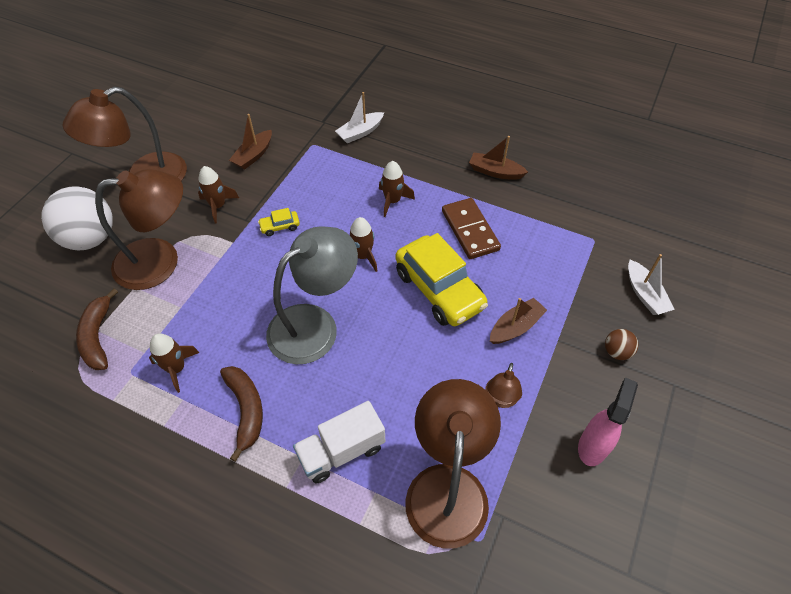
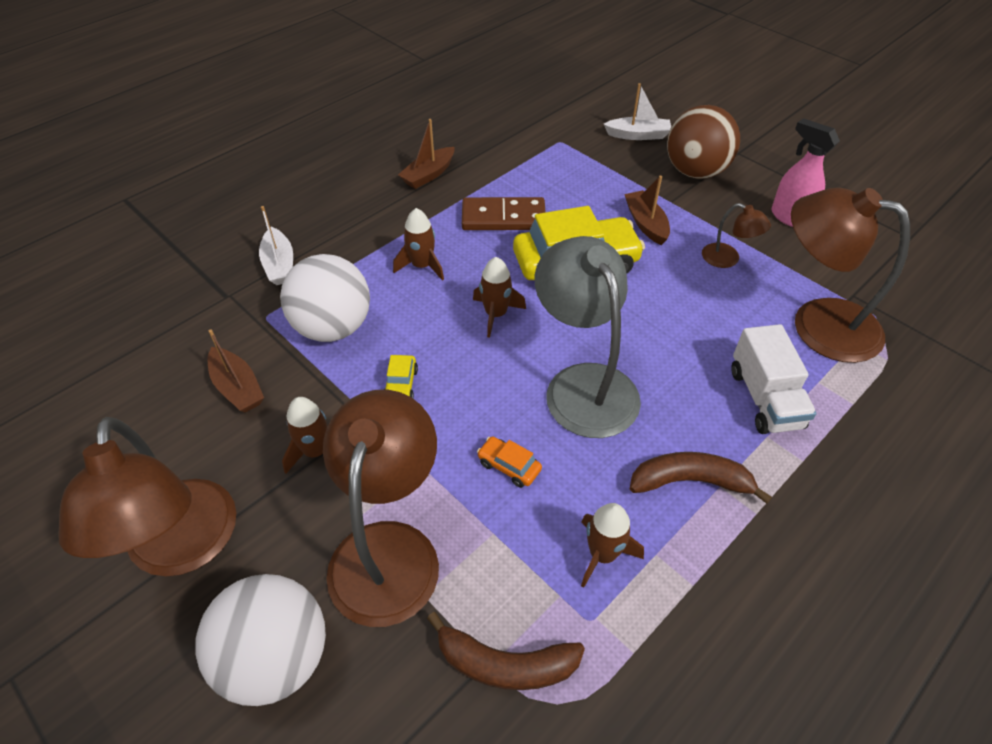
camera: 70 degrees left, 5 degrees down
brown ball [605,329,638,360] -> brown ball [667,105,740,179], size x2.25
none -> white ball [280,254,370,342]
none -> orange car [477,436,542,488]

